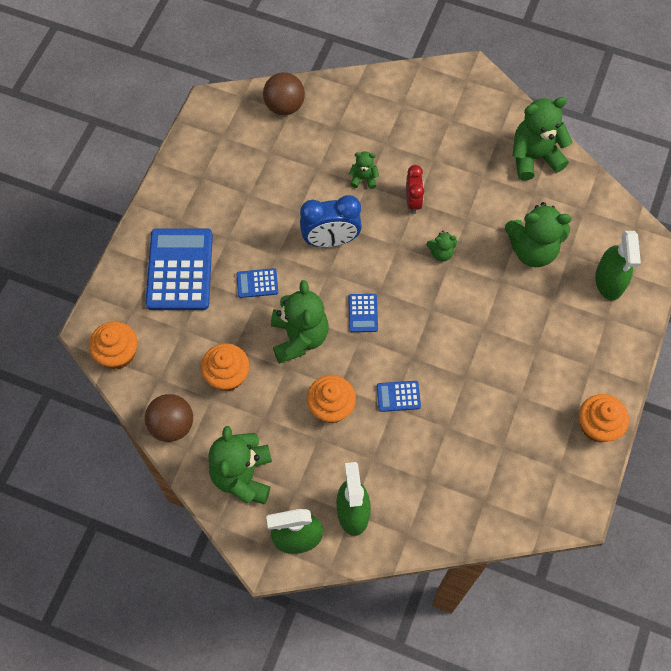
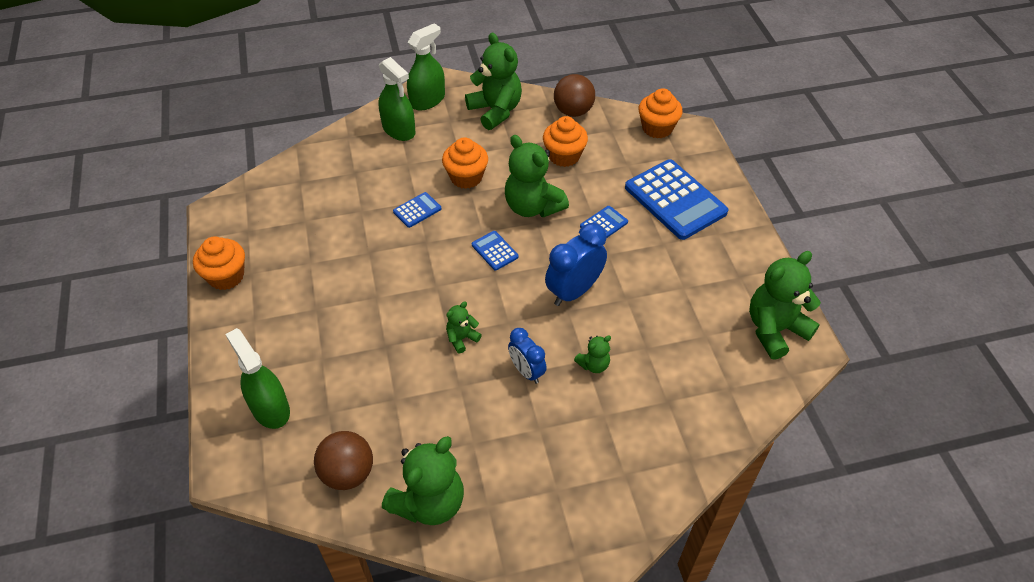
camera: 145 degrees right, 15 degrees down
brown ball [263,72,305,115] -> brown ball moved to [314,431,373,490]
red clock [406,165,424,214] -> blue clock [508,328,547,384]
green teddy bear [505,202,572,267] -> green teddy bear moved to [749,251,821,360]

